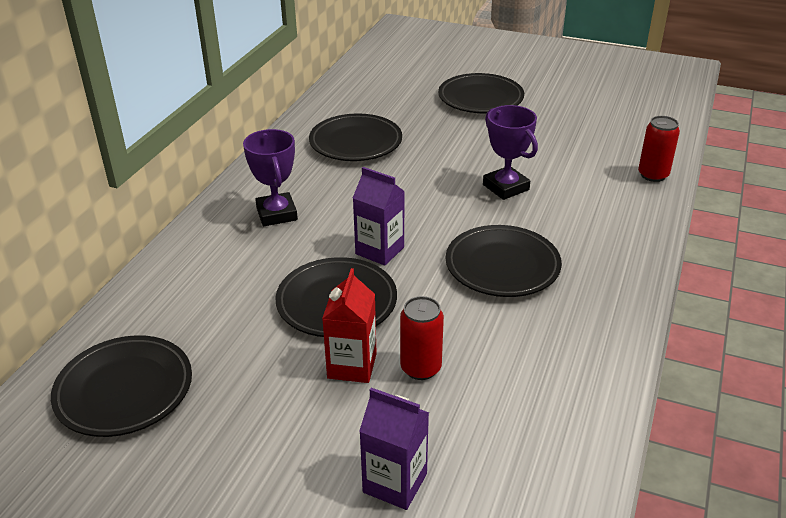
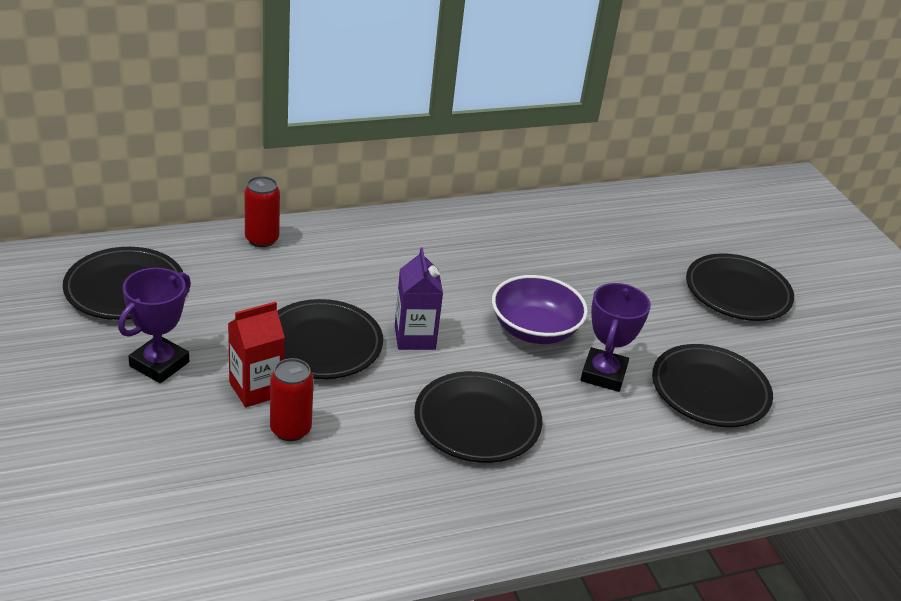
camera: 45 degrees right, 0 degrees up
purple trophy [243,129,298,226] -> purple trophy moved to [118,268,191,383]
black plate [309,113,402,161] -> black plate moved to [652,344,773,427]
purple carton [359,388,429,510] -> none
red can [638,116,680,182] -> red can moved to [244,176,280,247]
none -> purple bowl [492,275,588,344]

